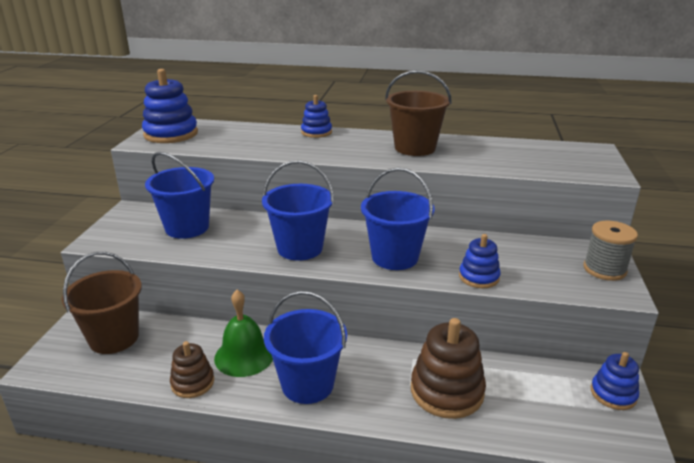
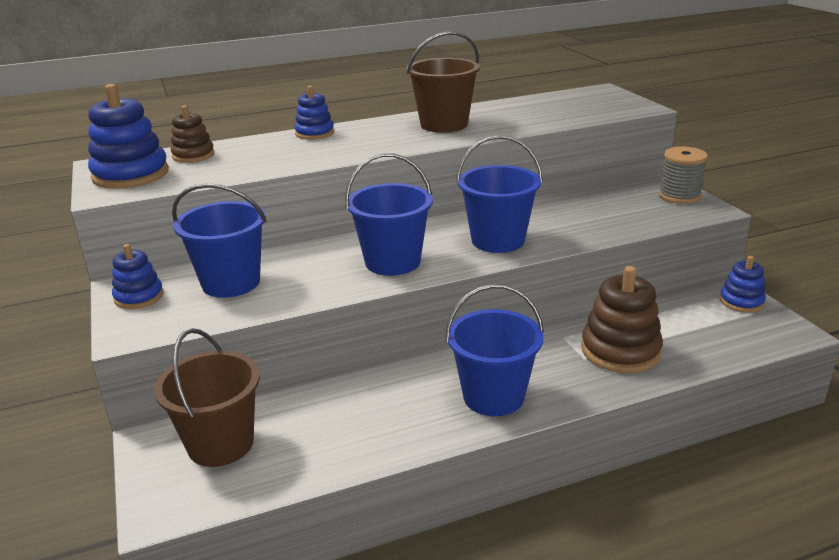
camera: 30 degrees left, 0 degrees up
brown stacking toy [170,341,214,398] -> brown stacking toy moved to [171,105,214,163]
green bell [214,290,273,377] -> none
blue stacking toy [459,234,501,288] -> blue stacking toy moved to [112,244,164,309]

